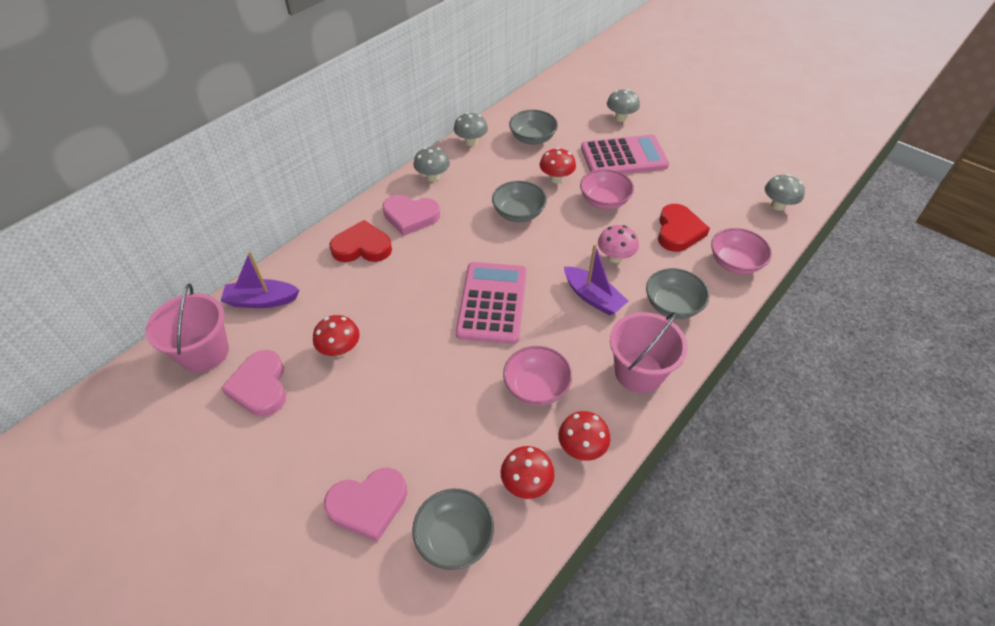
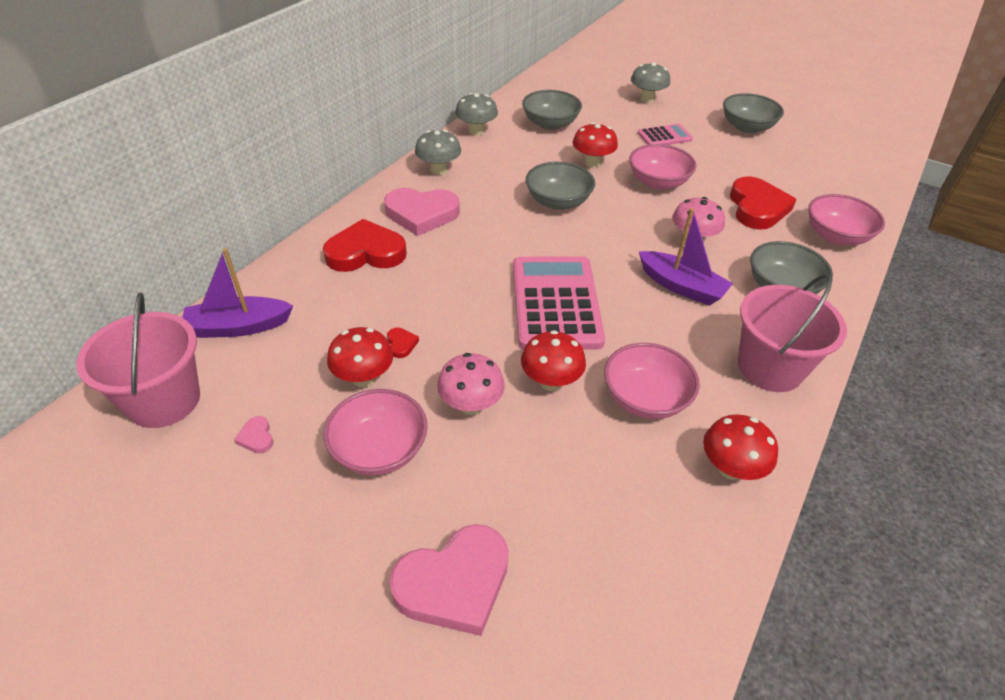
camera: 10 degrees left, 5 degrees down
pink heart [221,350,286,417] -> pink heart [234,416,273,454], size x0.40
grey bowl [412,489,494,570] -> grey bowl moved to [723,93,784,133]
red mushroom [501,446,555,499] -> red mushroom moved to [521,330,586,391]
pink calculator [581,135,669,174] -> pink calculator [638,124,693,145], size x0.50
grey mushroom [765,174,805,211] -> none
none -> pink bowl [323,389,428,476]
none -> red heart [387,328,419,358]
none -> pink mushroom [437,353,505,415]

